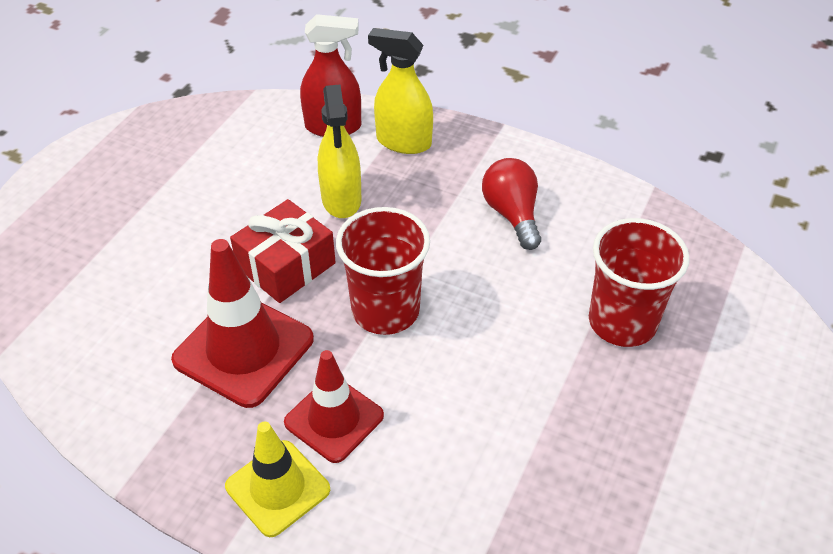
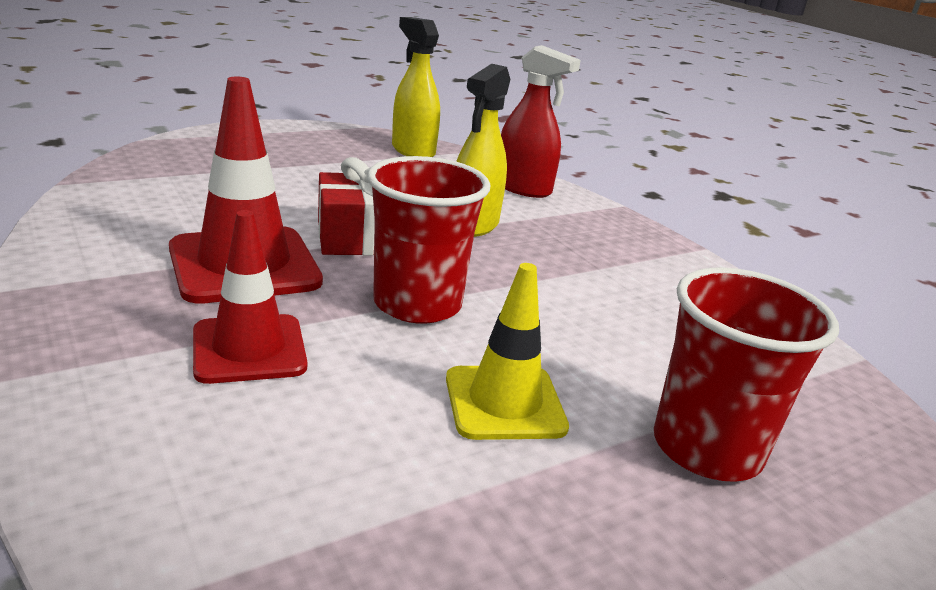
camera: 30 degrees right, 20 degrees down
yellow traffic cone [225,421,330,537] -> yellow traffic cone moved to [446,263,569,440]
yellow spray bottle [368,28,433,154] -> yellow spray bottle moved to [392,17,440,157]
red light bulb [482,158,541,250] -> none

